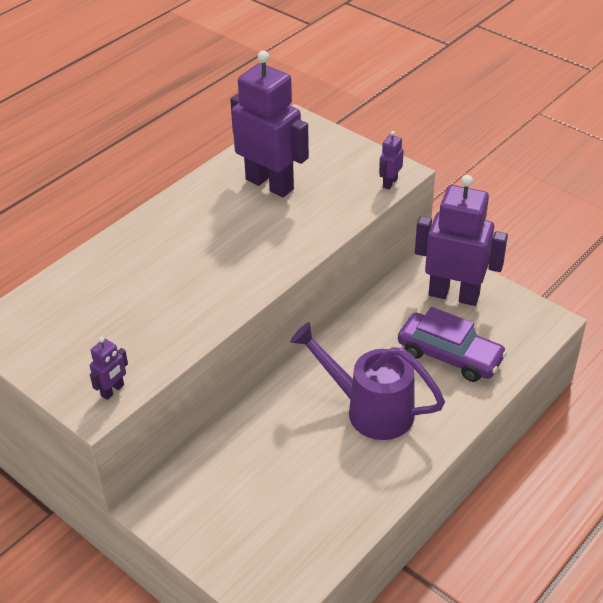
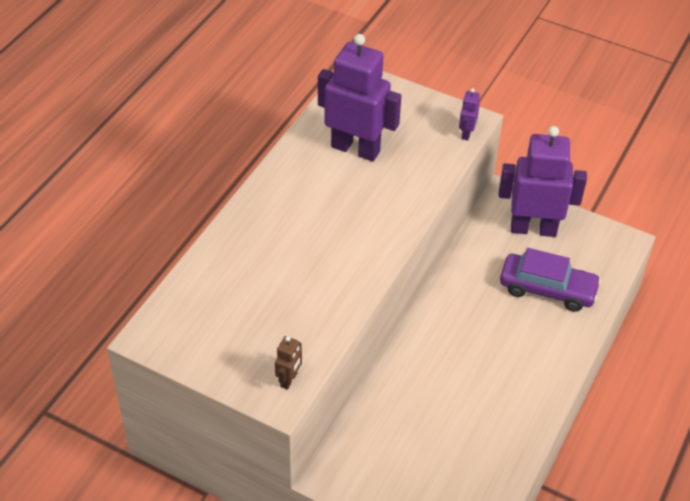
camera: 15 degrees left, 5 degrees up
purple robot [90,337,128,400] -> brown robot [275,336,302,389]
purple watering can [290,322,445,440] -> none

